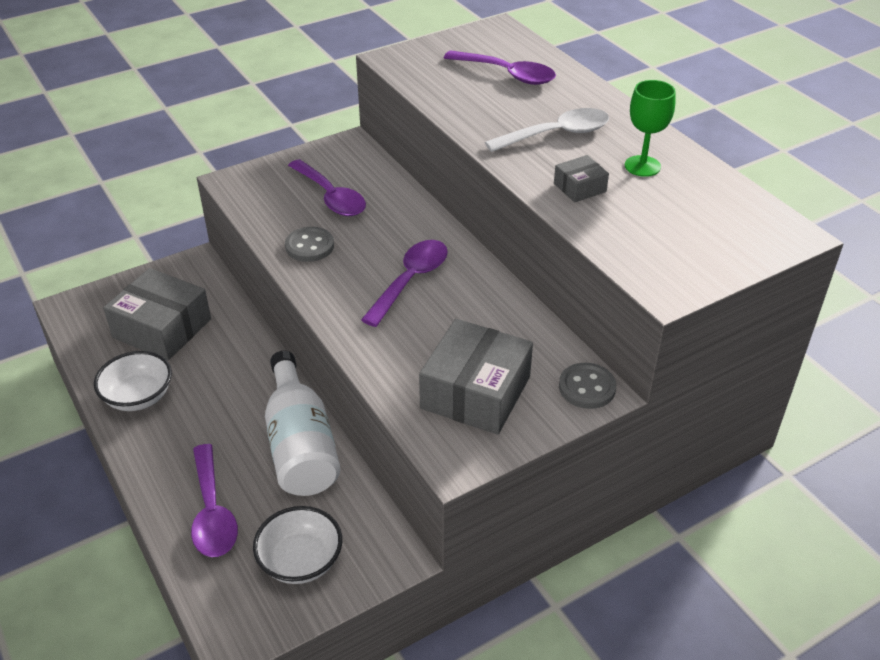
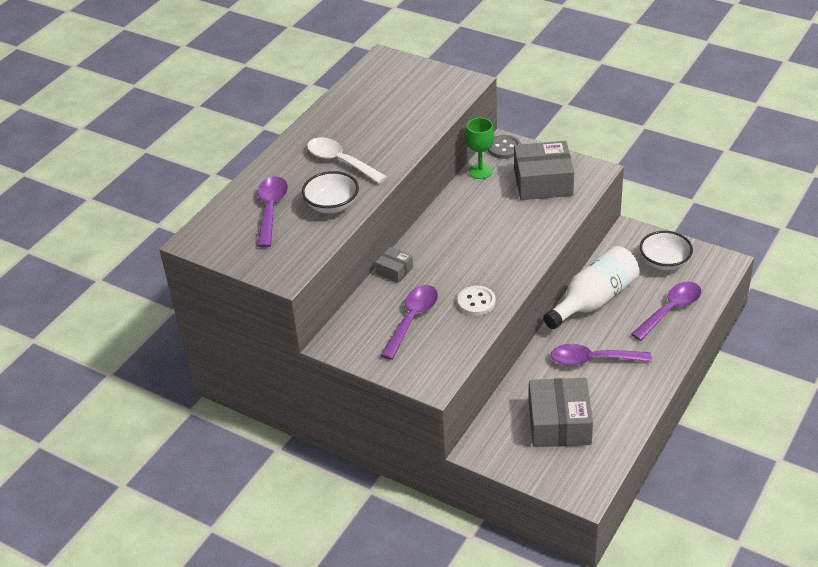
camera: 115 degrees left, 0 degrees up
white bowl [94,351,172,411] -> white bowl moved to [302,171,359,213]
grey button [285,227,334,262] -> white button [457,286,496,316]
purple spoon [361,240,448,327] -> purple spoon moved to [551,344,652,366]
grey box [554,155,609,202] -> grey box moved to [375,247,413,283]
green goblet [625,80,676,177] -> green goblet moved to [466,118,494,179]

